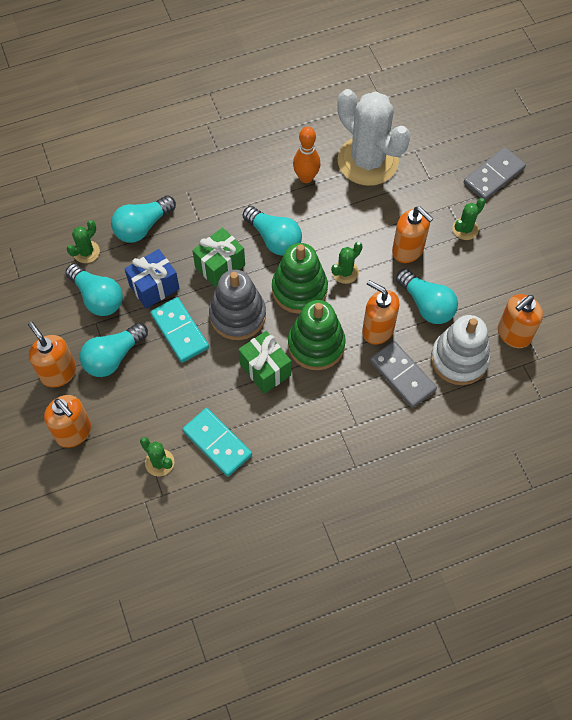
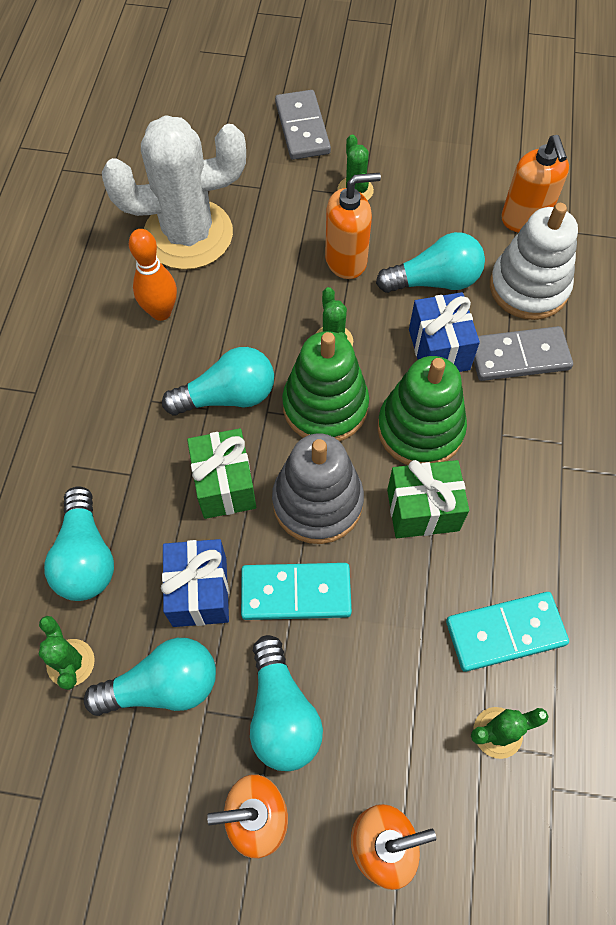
camera: 60 degrees left, 0 degrees up
orange soap dispenser [362,280,399,345] -> blue gift [409,292,480,372]

